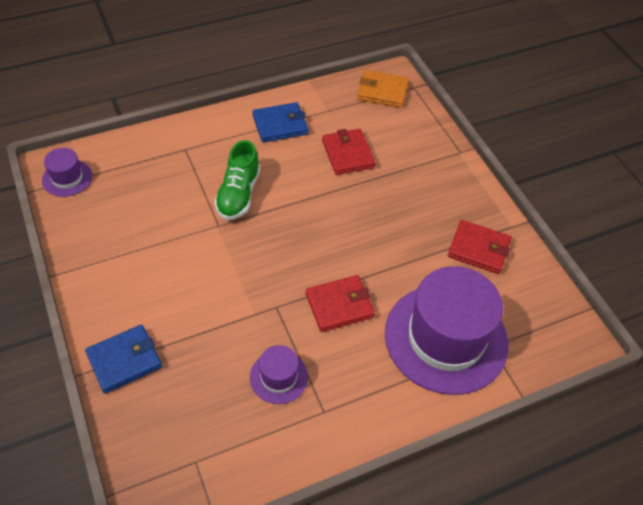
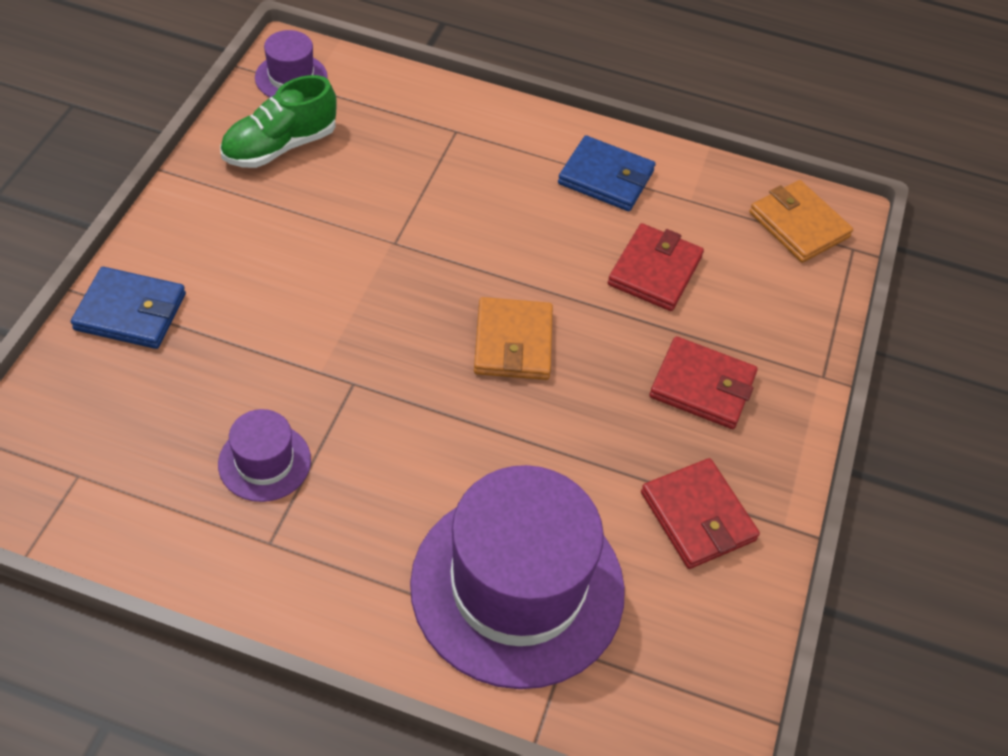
camera: 40 degrees right, 0 degrees up
green shoe [214,140,260,220] -> green shoe moved to [220,75,337,168]
red wallet [306,275,375,332] -> red wallet moved to [649,336,758,429]
none -> orange wallet [474,297,553,380]

